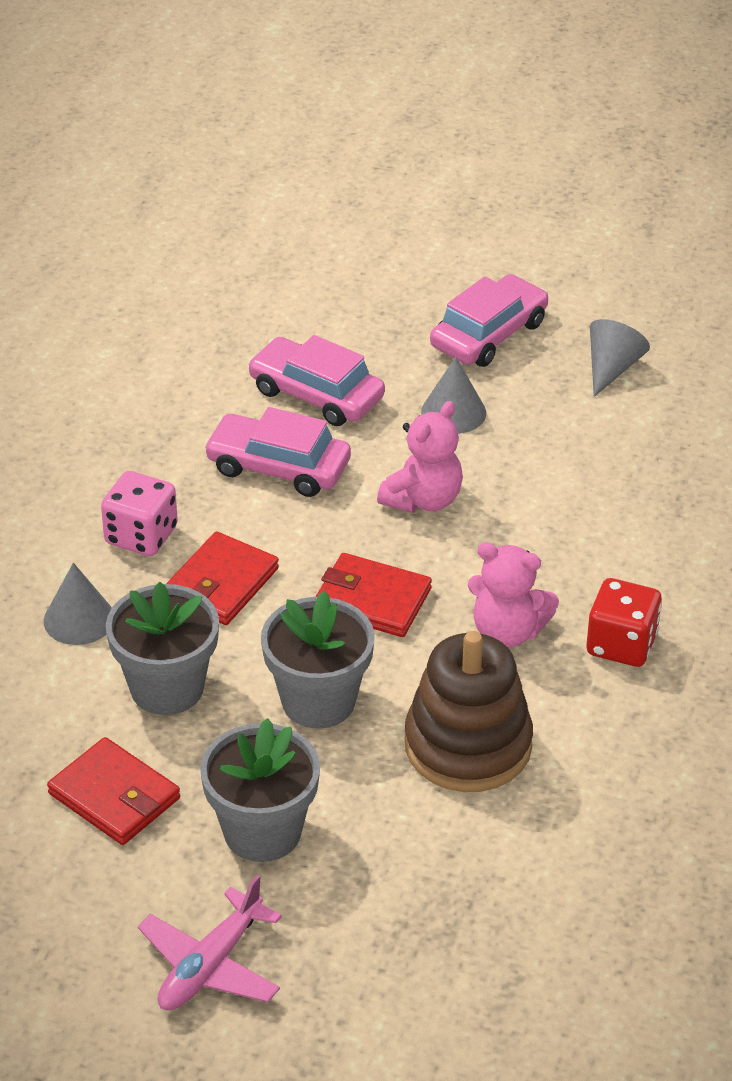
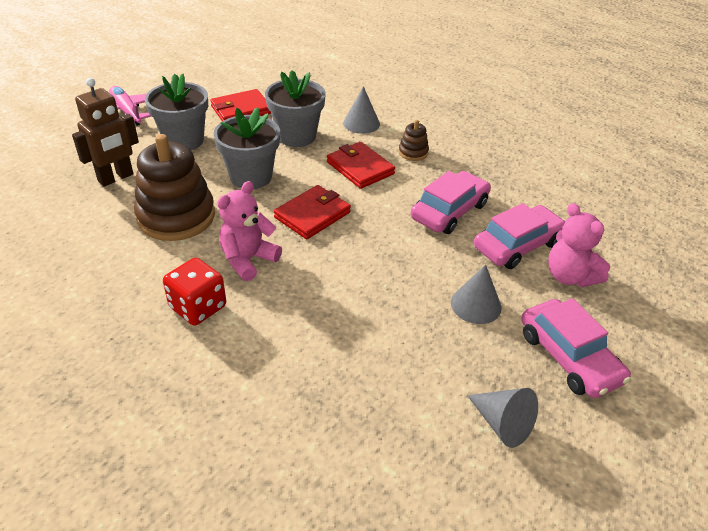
camera: 110 degrees right, 0 degrees up
pink dice [101,471,178,556] -> brown stacking toy [399,120,429,161]
pink teddy bear [377,401,463,513] -> pink teddy bear moved to [548,203,610,287]
none -> brown robot [72,78,139,187]

